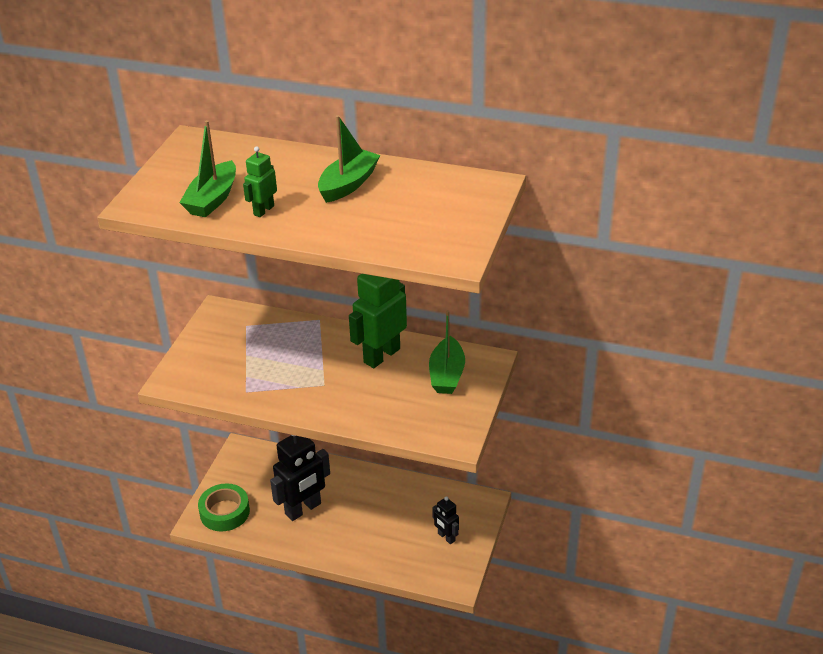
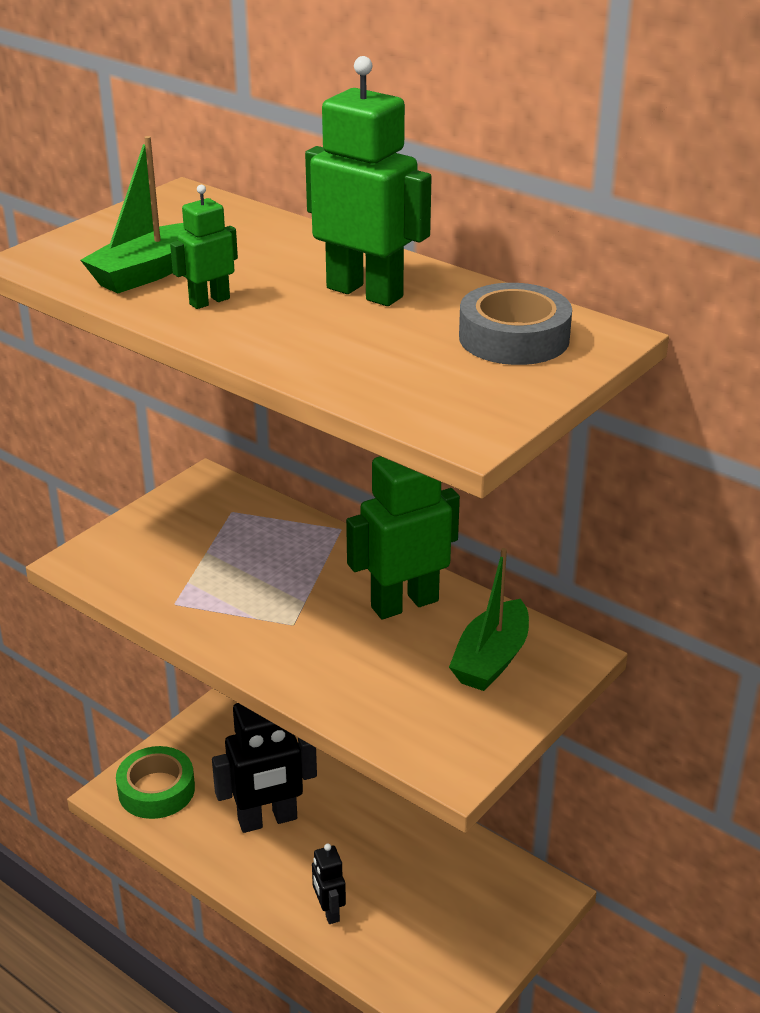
camera: 20 degrees right, 5 degrees down
green boat [318,115,380,203] -> green robot [305,56,432,306]
black robot [432,496,459,544] -> black robot moved to [312,844,346,924]
none -> grey tape [459,283,572,365]

